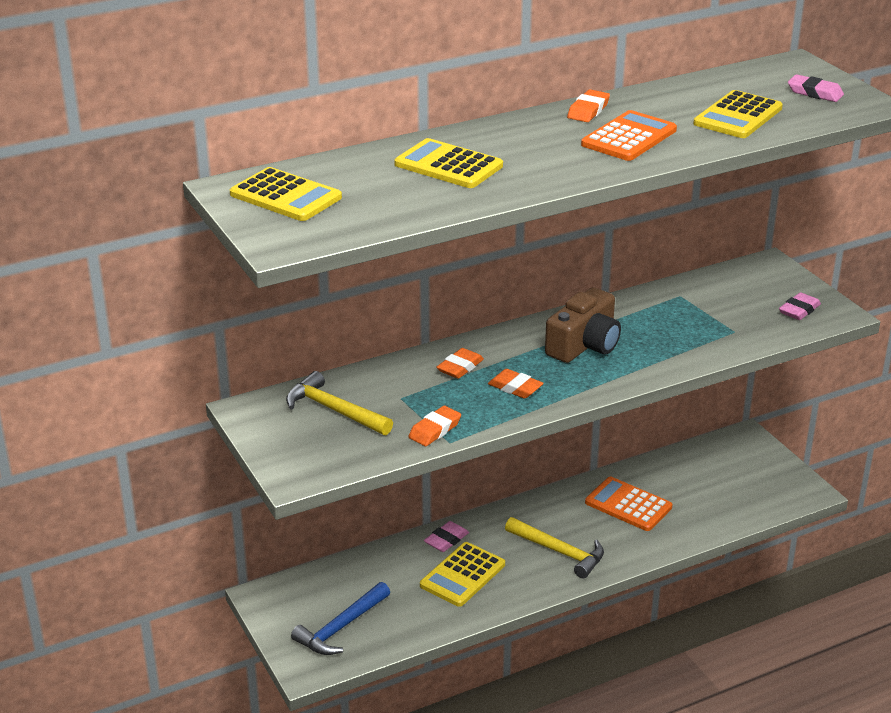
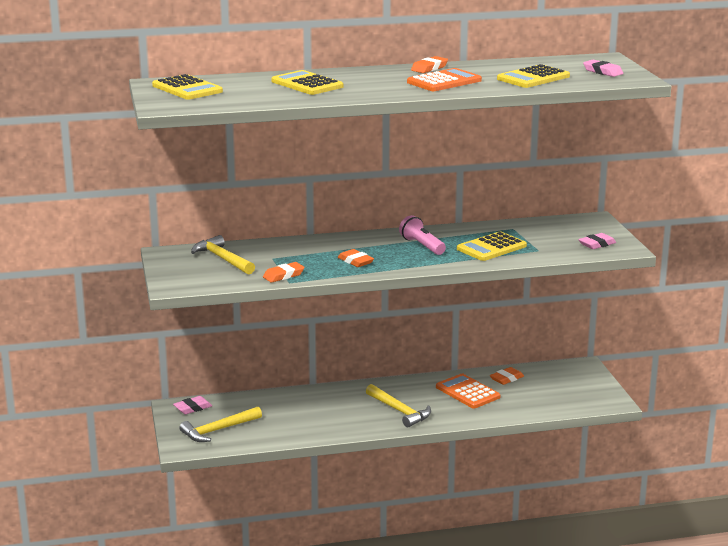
camera: 15 degrees right, 10 degrees down
blue hammer [291,582,390,655] -> yellow hammer [179,407,262,442]
yellow calculator [420,542,505,607] -> yellow calculator moved to [457,232,527,261]
pink eraser [424,521,469,552] -> pink eraser moved to [173,396,212,414]
orange eraser [436,348,484,379] -> orange eraser moved to [490,367,524,385]
brown camera [545,287,621,363] -> pink flashlight [399,215,446,255]

